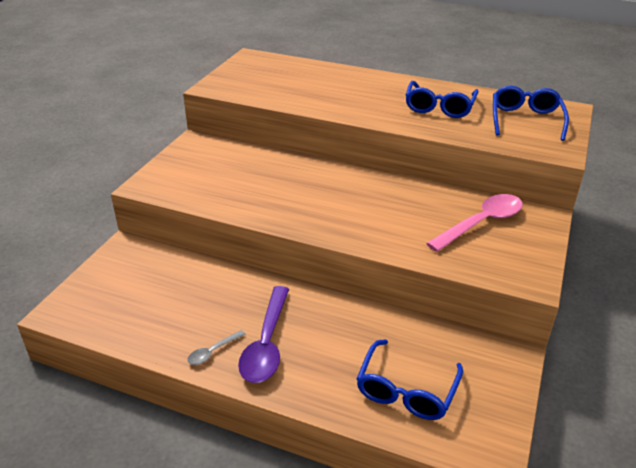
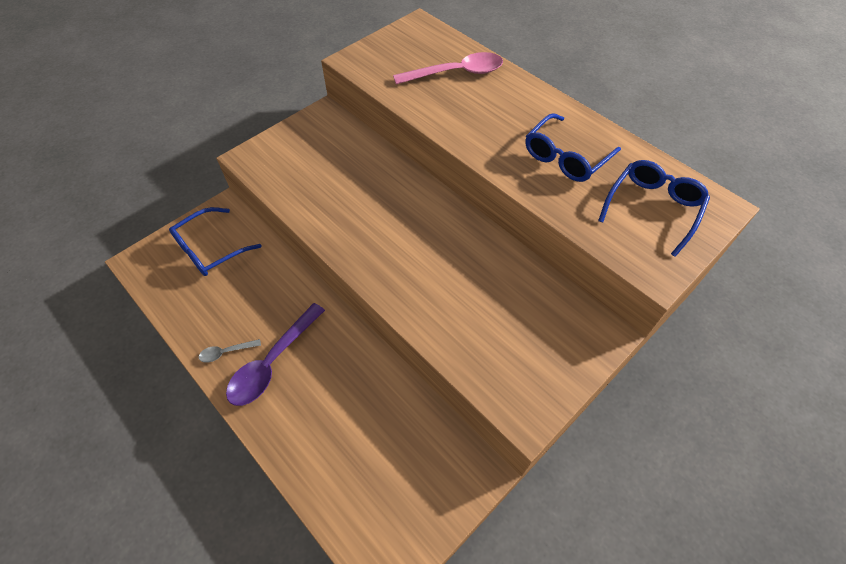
camera: 25 degrees right, 20 degrees up
blue glasses [357,339,463,420] -> blue glasses moved to [169,207,262,276]
pink spoon [426,194,523,252] -> pink spoon moved to [393,52,503,84]

